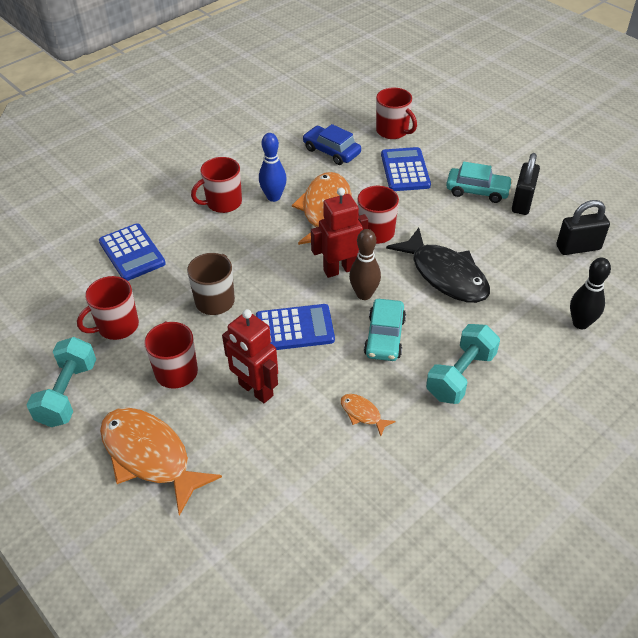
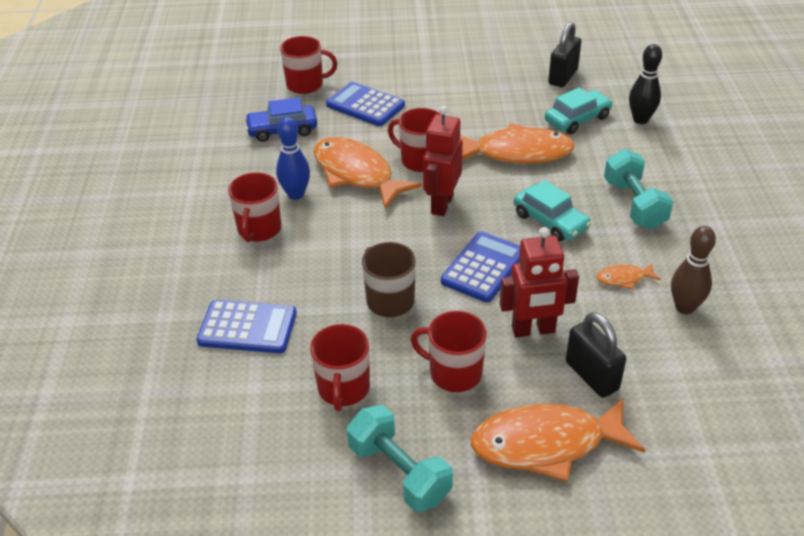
camera: 50 degrees left, 5 degrees down
brown bowling pin [349,229,381,300] -> brown bowling pin moved to [671,226,716,315]
black fish [386,228,490,303] -> orange fish [460,123,575,164]
turquoise car [446,162,513,203] -> turquoise car moved to [545,88,613,134]
black padlock [512,153,540,215] -> black padlock moved to [566,312,626,398]

